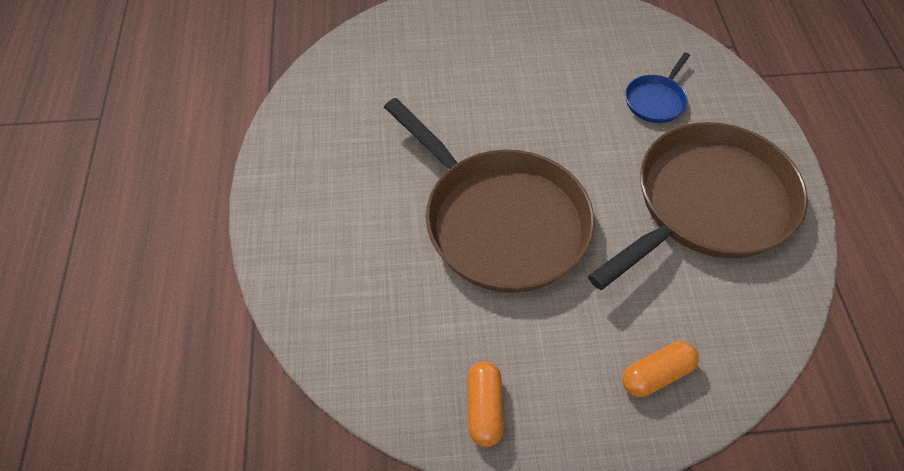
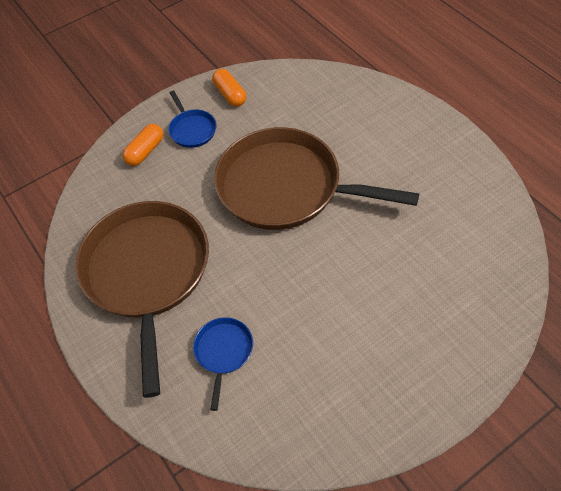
camera: 155 degrees right, 0 degrees up
brown pan [588,122,808,290] -> brown pan turned 150 degrees clockwise [75,201,209,398]
none -> blue pan [168,91,216,148]

